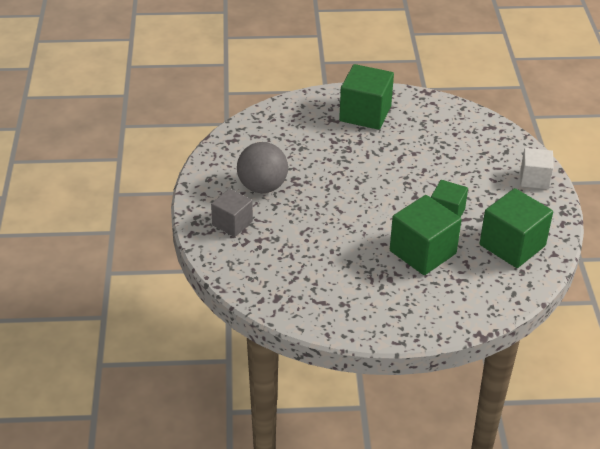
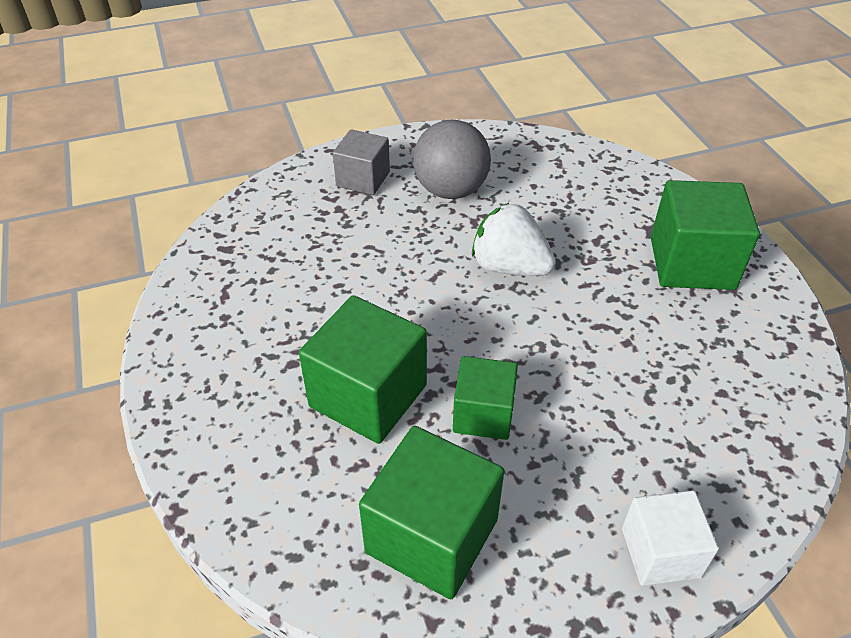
camera: 75 degrees right, 5 degrees up
none -> white strawberry [472,203,556,276]

